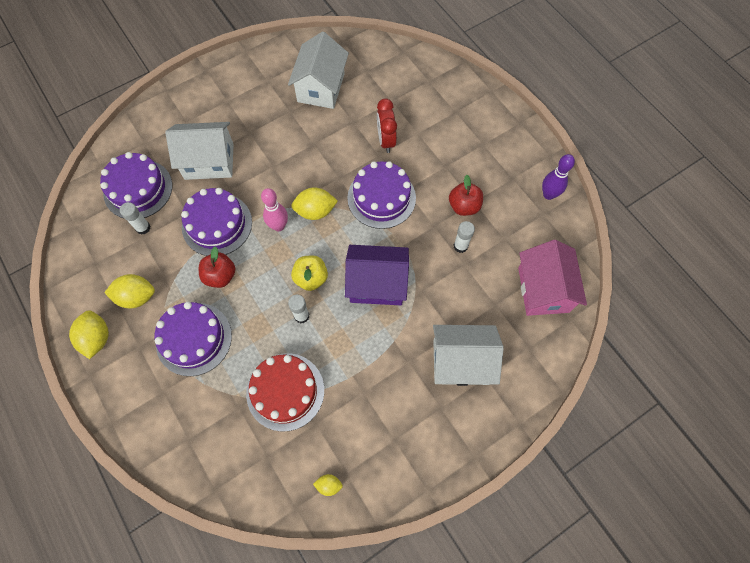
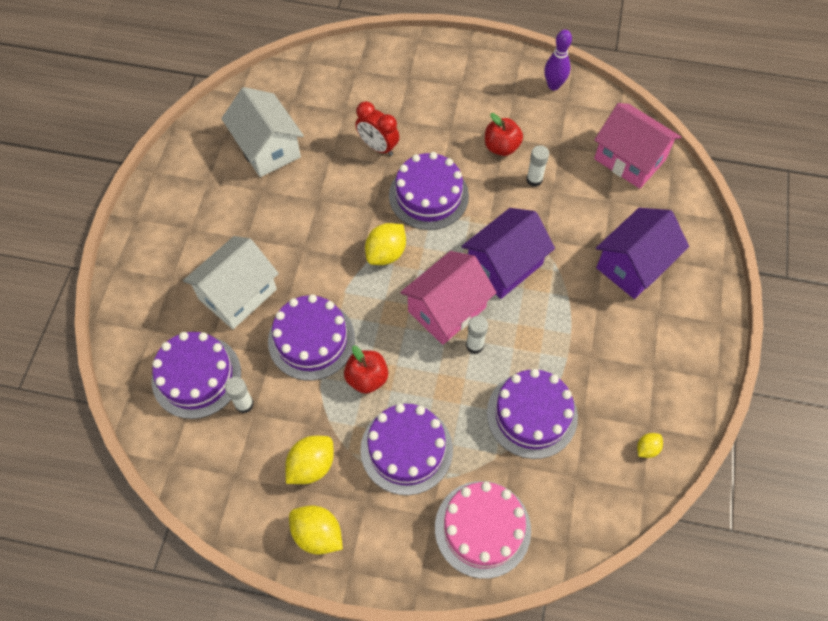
camera: 45 degrees left, 5 degrees down
red cake [246,353,324,432] -> purple cake [487,369,578,459]
pink bowling pin [261,188,288,231] -> none
yellow apple [291,256,328,291] -> pink house [400,251,497,345]
white house [433,325,504,386] -> purple house [596,208,689,299]
none -> pink cake [435,481,531,579]

